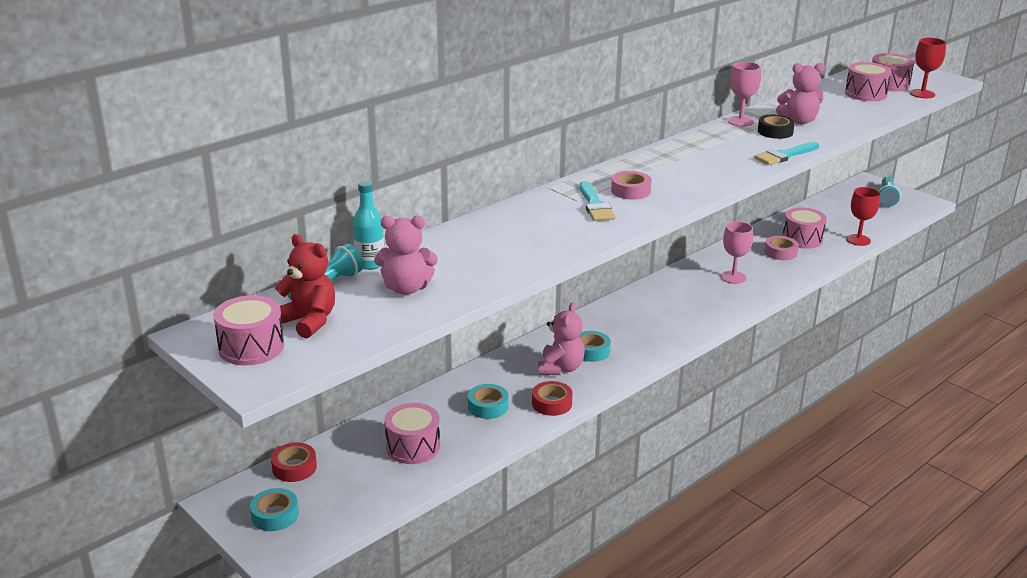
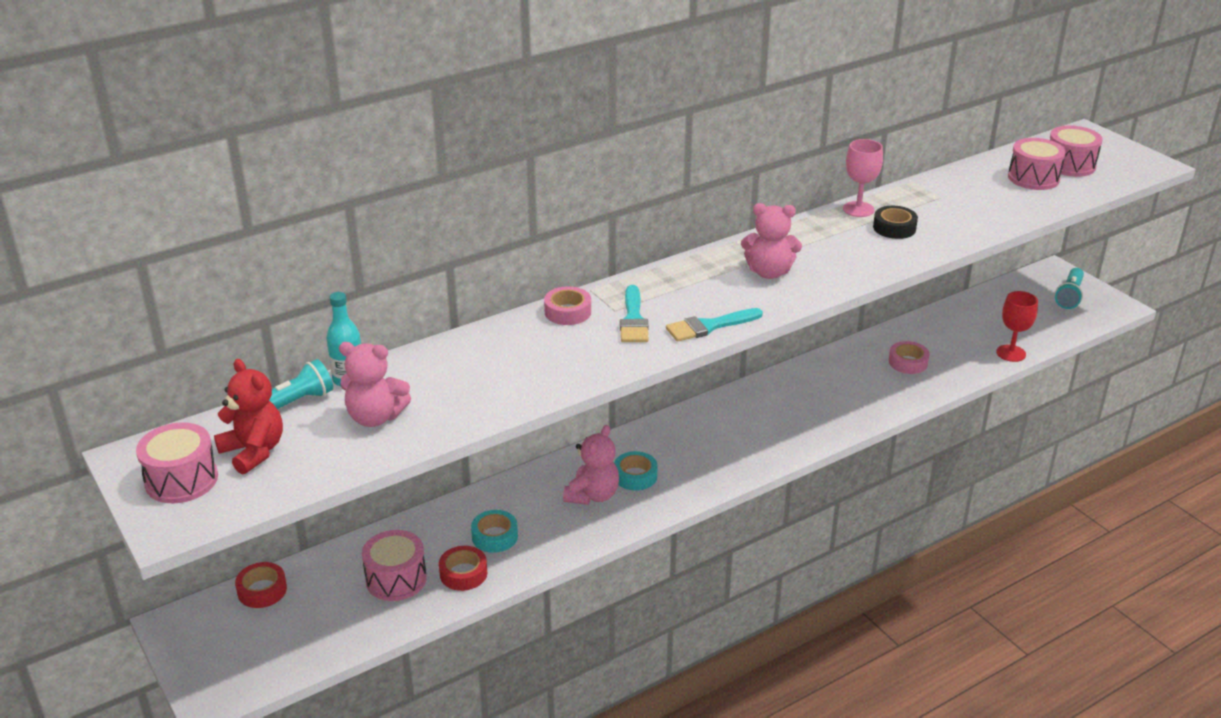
camera: 10 degrees right, 5 degrees up
turquoise tape [250,488,299,531] -> none
red tape [532,381,573,416] -> red tape moved to [439,546,487,591]
pink tape [611,171,652,200] -> pink tape moved to [544,286,591,325]
pink goblet [721,221,753,284] -> none
turquoise brush [754,142,819,165] -> turquoise brush moved to [666,308,763,342]
pink teddy bear [776,63,825,124] -> pink teddy bear moved to [741,203,802,279]
pink drum [783,207,827,249] -> none
red goblet [910,38,946,98] -> none

